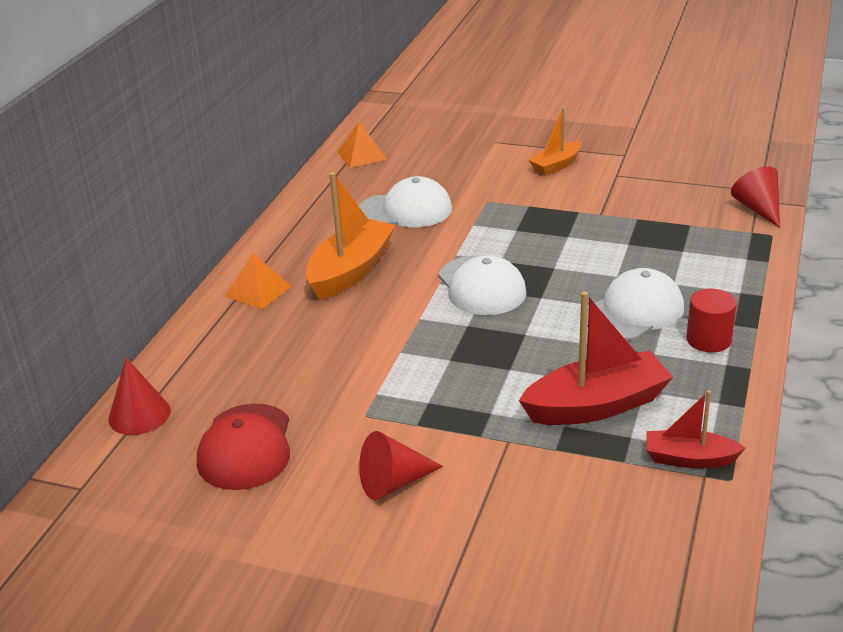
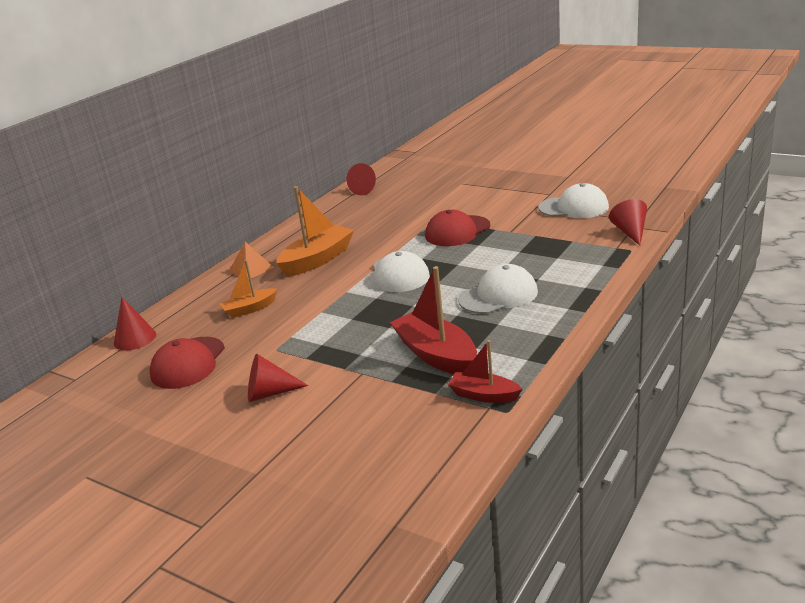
camera: 15 degrees right, 5 degrees down
orange pyramid [337,122,387,168] -> red cone [346,163,376,195]
white cap [359,176,452,227] -> white cap moved to [538,183,609,218]
red boat [519,291,673,425] -> red boat turned 120 degrees counterclockwise [390,266,477,374]
orange boat [529,108,582,176] -> orange boat moved to [220,260,277,318]
red cylinder [686,289,737,352] -> none
none -> red cap [425,210,490,246]

